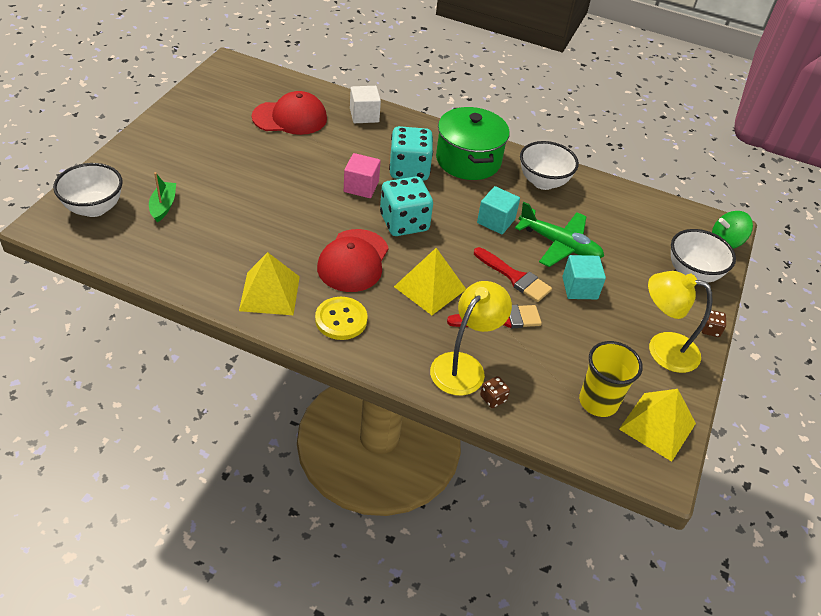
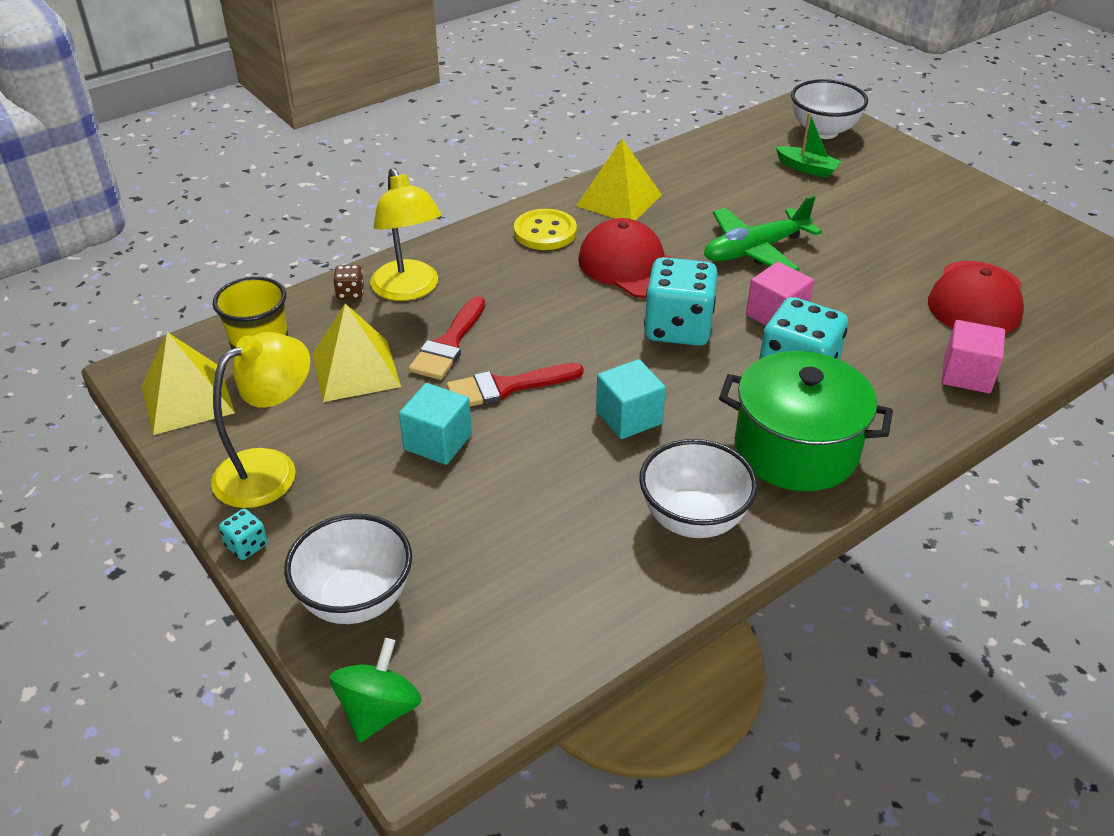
camera: 125 degrees right, 5 degrees down
white cube [350,86,381,123] -> pink cube [941,320,1005,393]
yellow pyramid [394,248,466,315] -> yellow pyramid moved to [312,304,401,402]
green plane [515,202,604,267] -> green plane moved to [704,195,822,271]
brown dice [701,310,726,337] -> turquoise dice [219,509,268,560]

